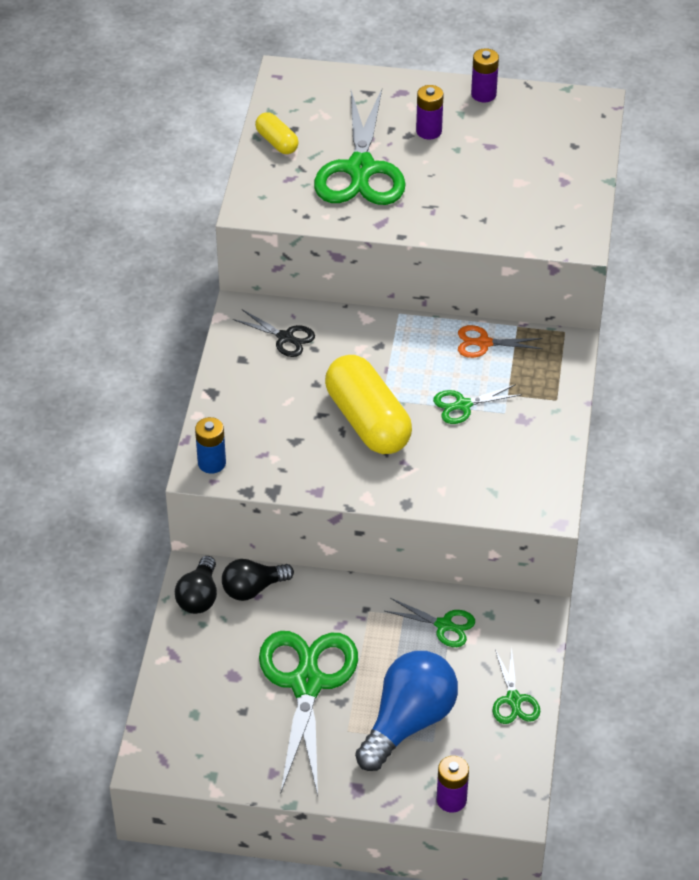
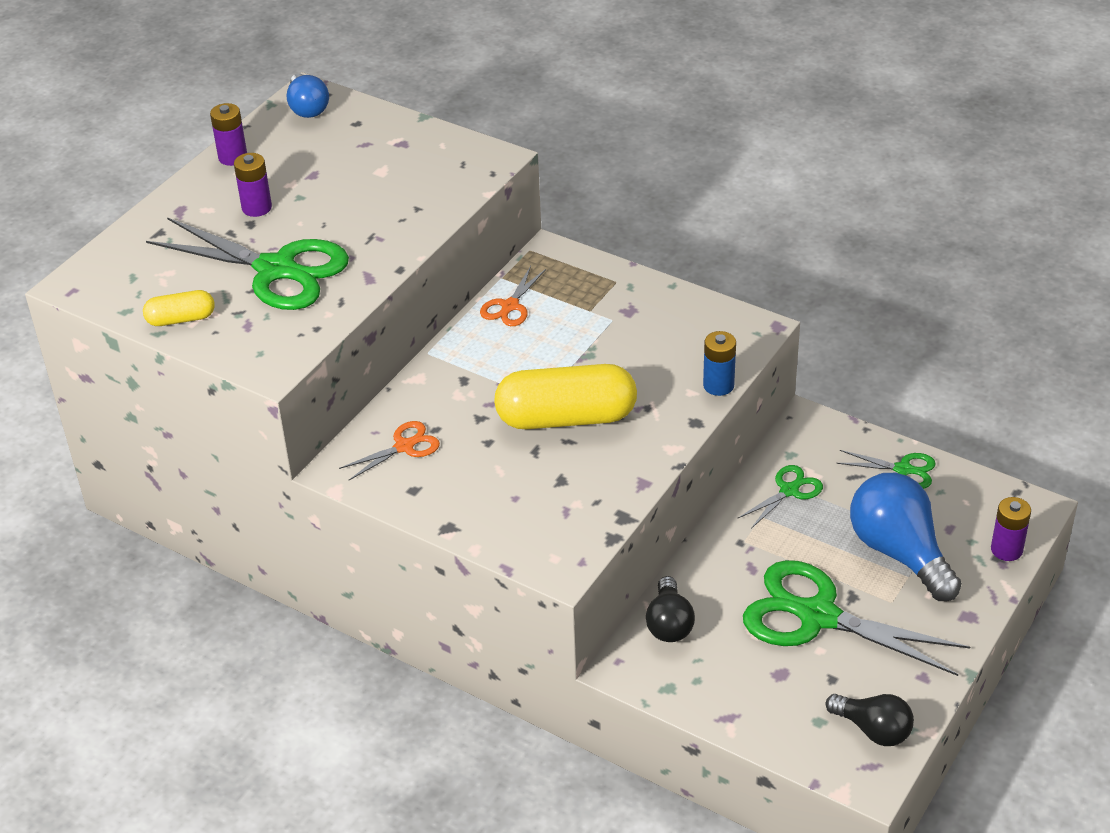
camera: 65 degrees left, 5 degrees down
black light bulb [175,556,217,614] -> black light bulb moved to [826,694,914,746]
blue battery [195,417,226,474] -> blue battery moved to [703,331,736,396]
black scissors [233,309,315,357] -> orange scissors [339,421,440,480]
green scissors [433,384,522,424] -> none
none -> blue light bulb [286,73,329,118]

